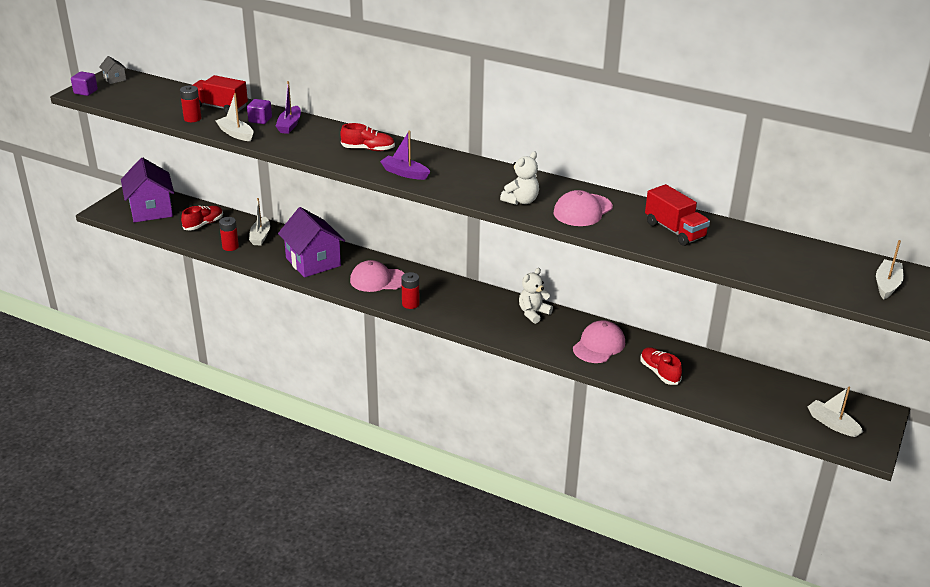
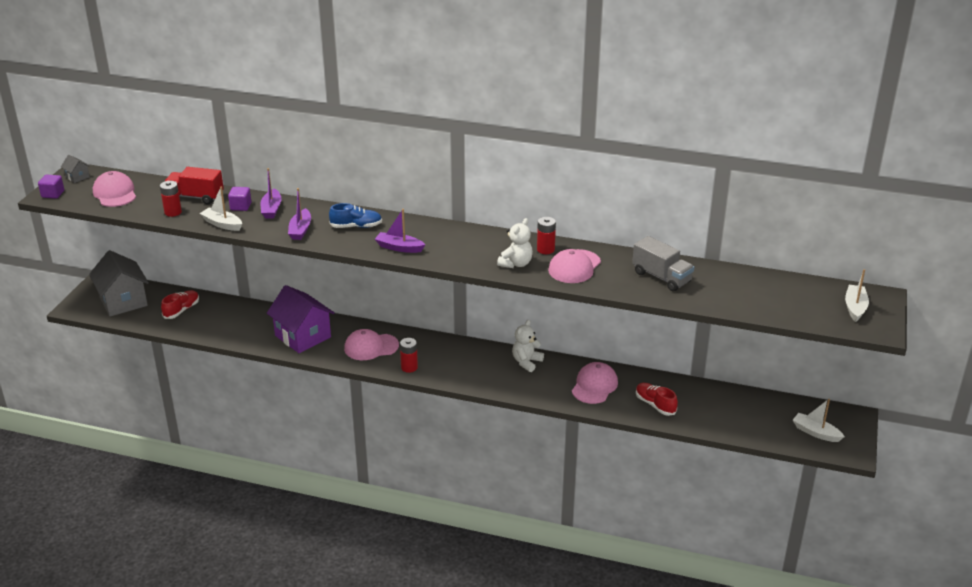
camera: 10 degrees left, 0 degrees up
purple house [121,157,174,222] -> grey house [89,250,149,317]
red battery [219,217,239,251] -> red battery moved to [537,217,556,254]
white boat [249,198,270,245] -> none
red shoe [340,123,395,151] -> blue shoe [329,203,382,228]
red truck [645,184,710,246] -> grey truck [632,236,694,291]
none -> pink cap [93,171,136,207]
none -> purple boat [288,188,311,240]

